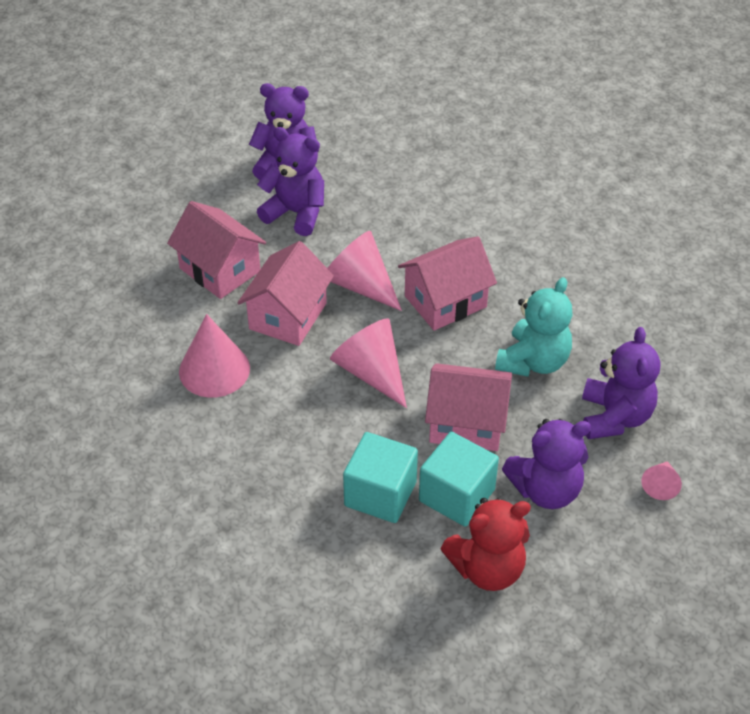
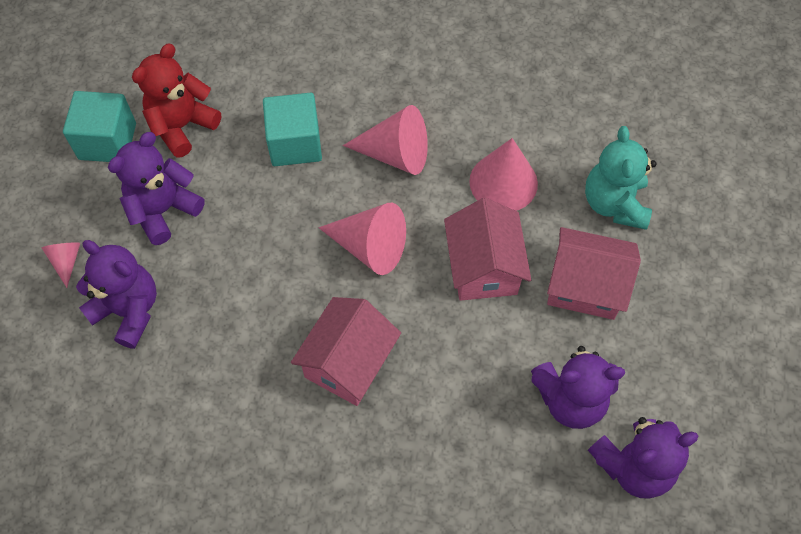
camera: 150 degrees right, 15 degrees up
pink cone [328,231,402,311] -> pink cone moved to [343,105,428,175]
turquoise cube [419,432,499,527] -> turquoise cube moved to [63,91,136,162]
pink house [425,363,512,451] -> none
turquoise teddy bear [495,277,573,377] -> turquoise teddy bear moved to [585,126,657,230]
purple teddy bear [582,327,660,439] -> purple teddy bear turned 150 degrees clockwise [76,240,157,349]

